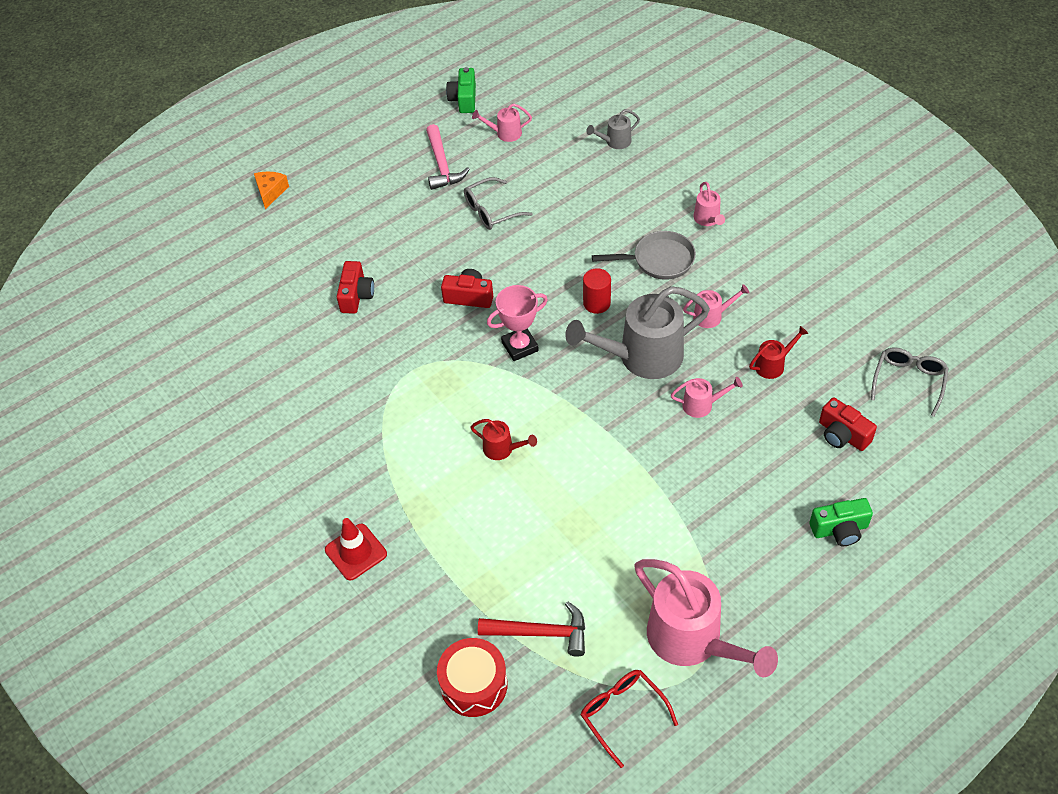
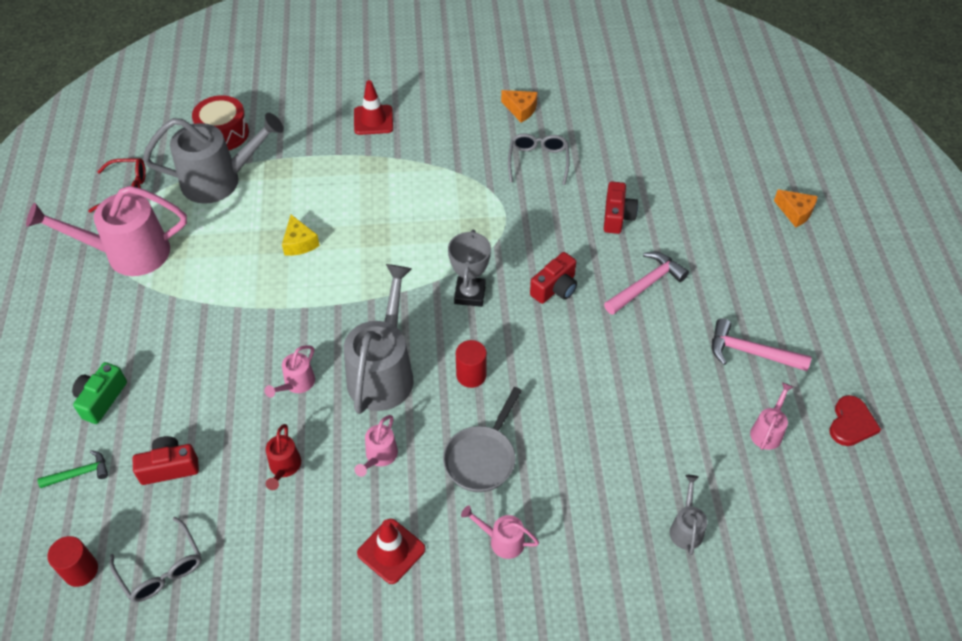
camera: 120 degrees right, 0 degrees up
red camera [337,261,374,314] -> red camera turned 120 degrees counterclockwise [604,182,638,234]
green camera [446,67,476,113] -> red heart [830,395,881,446]
grey glasses [464,177,533,230] -> grey glasses moved to [508,134,570,185]
red watering can [471,419,537,460] -> none
red hammer [478,601,585,657] -> grey watering can [143,113,284,204]
pink trophy [487,285,548,361] -> grey trophy [448,230,491,307]
none -> green hammer [37,450,108,488]
none -> red cylinder [47,536,98,587]
none -> yellow cheese [282,215,320,256]
none -> red traffic cone [357,519,426,584]
none -> orange cheese [501,90,538,123]
none -> pink hammer [604,252,689,315]

